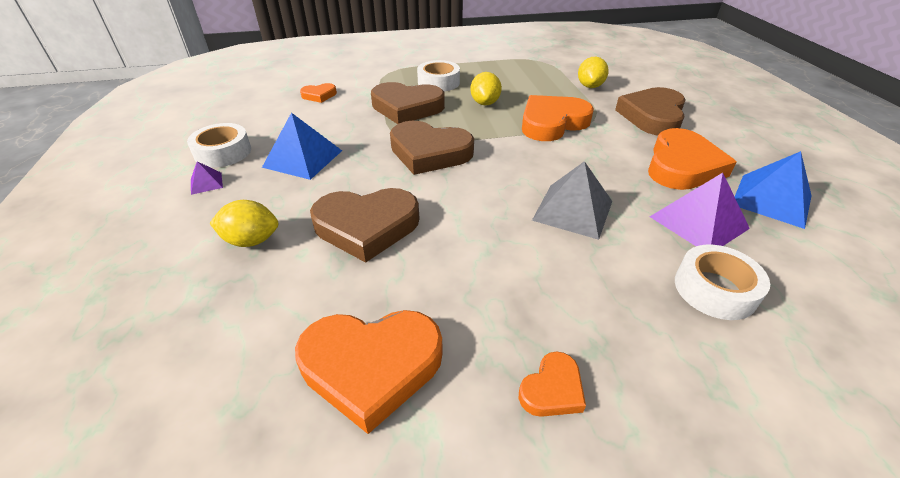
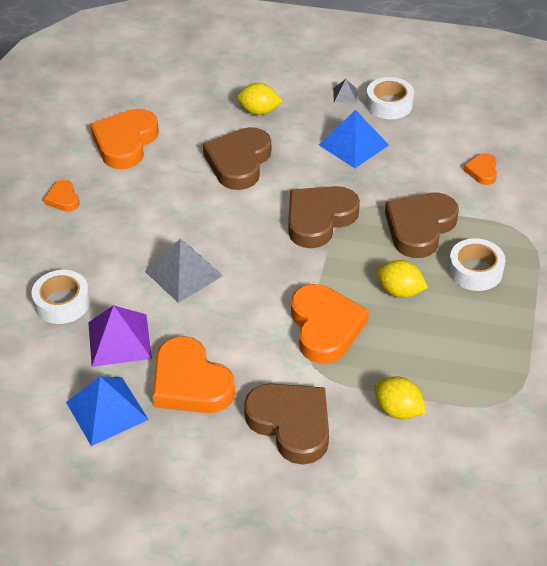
camera: 115 degrees right, 5 degrees up
purple pyramid [191,161,223,195] -> grey pyramid [333,79,357,103]
yellow lemon [210,200,279,247] -> yellow lemon turned 75 degrees clockwise [237,83,282,115]

